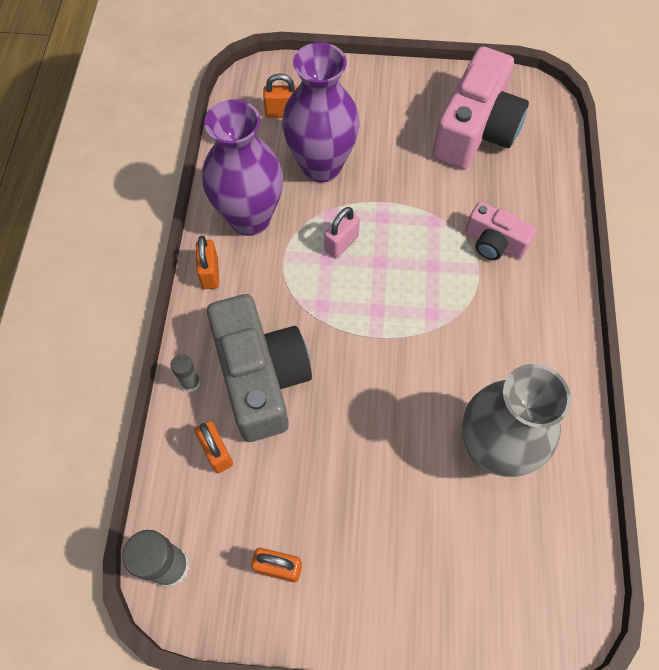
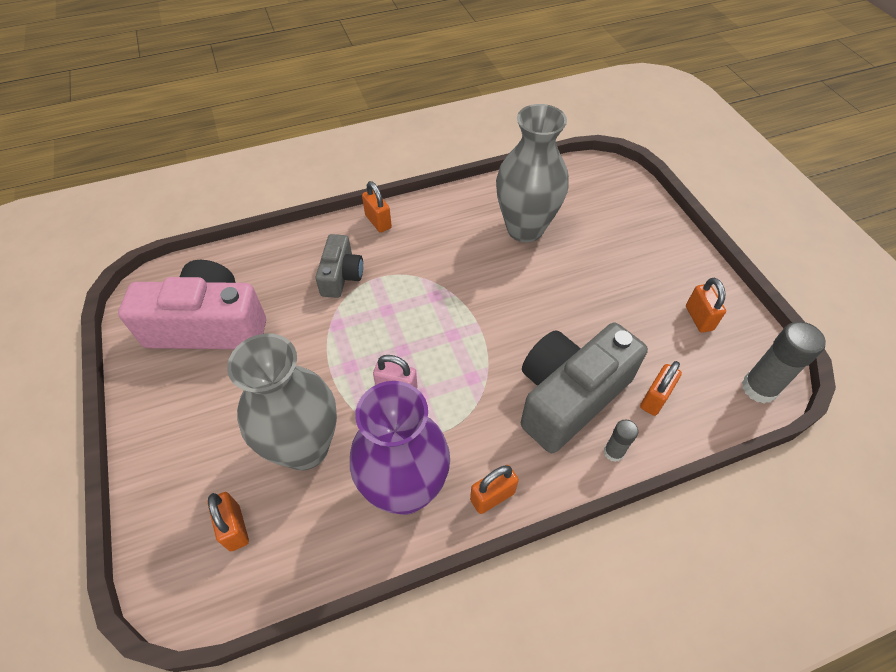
camera: 115 degrees left, 10 degrees down
purple vase [282,42,360,182] -> grey vase [227,334,337,470]
pink camera [465,201,536,260] -> grey camera [315,234,363,298]
none -> orange padlock [362,181,392,233]

